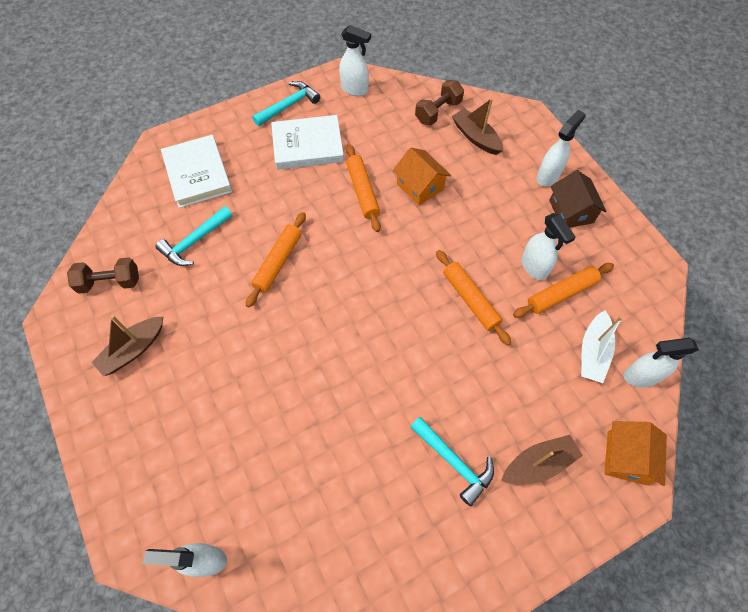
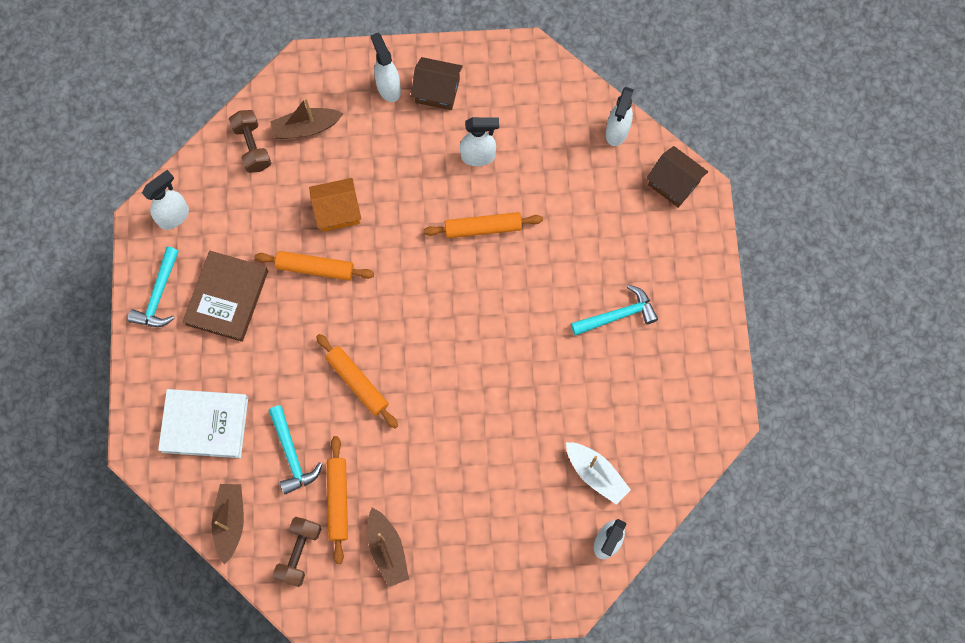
camera: 65 degrees left, 10 degrees up
turquoise hammer [252,81,320,126] -> turquoise hammer turned 150 degrees counterclockwise [128,247,179,327]
white book [271,115,344,170] -> brown book [183,251,268,342]
brown boat [501,435,583,485] -> brown boat moved to [212,484,244,565]
orange rolling pin [513,263,614,318] -> orange rolling pin moved to [327,436,348,564]
white boat [581,310,623,383] -> white boat moved to [566,442,631,505]
orange house [604,421,667,486] -> brown house [646,146,708,208]

